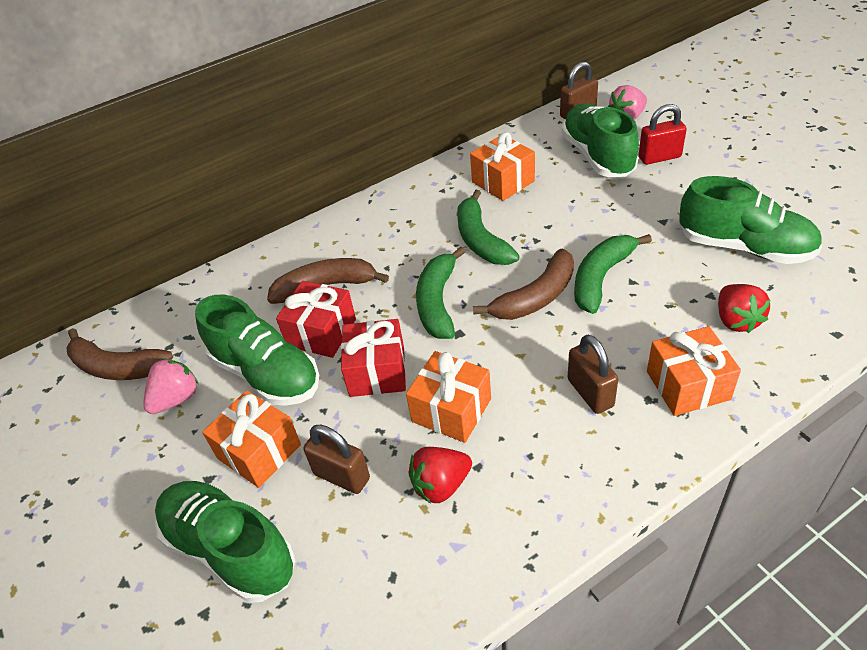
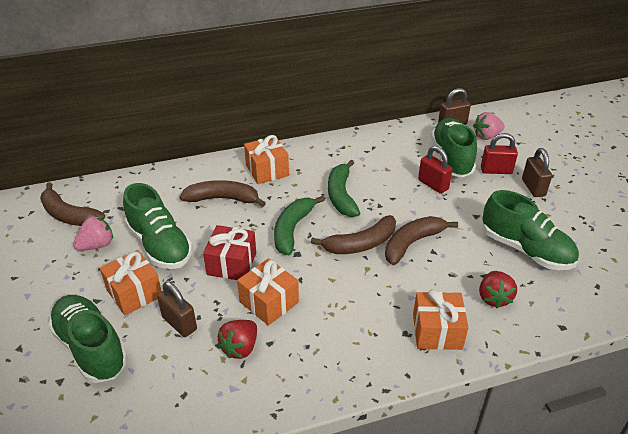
camera: 10 degrees right, 5 degrees down
red gift [276,281,356,358] -> none
red strawberry [408,447,472,504] -> red strawberry turned 45 degrees counterclockwise [217,320,257,359]
orange gift [470,132,535,201] -> orange gift moved to [244,135,289,184]
brown padlock [568,334,618,414] -> brown padlock moved to [522,148,552,197]
green banana [574,234,652,314] -> brown banana [385,216,458,265]
none -> red padlock [418,146,453,194]

